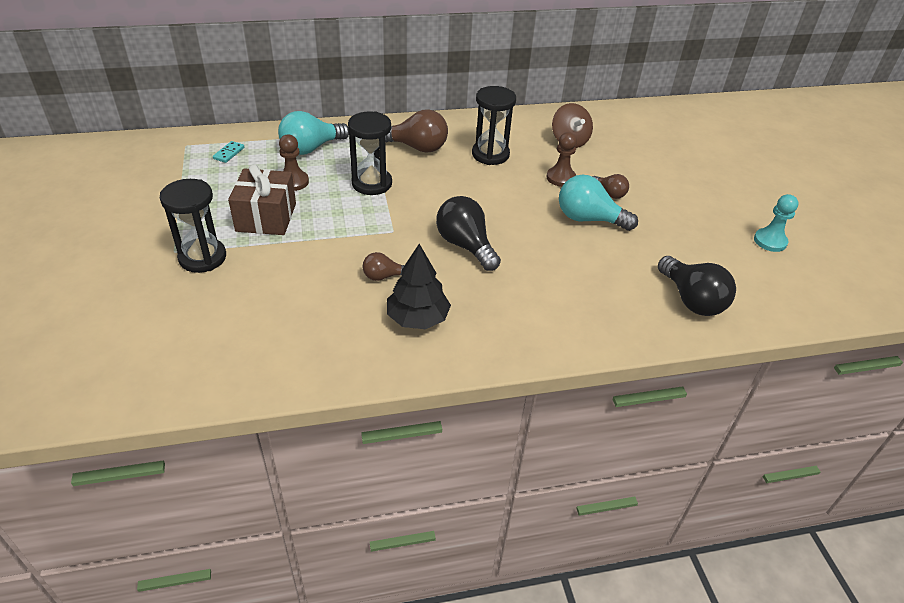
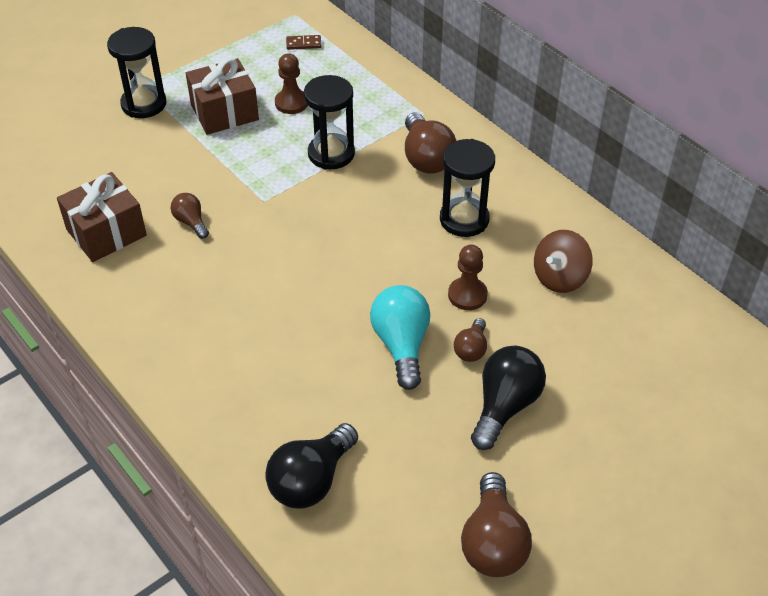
camera: 65 degrees right, 5 degrees up
turquoise domino [213,141,244,163] -> brown domino [286,35,322,50]
turquoise light bulb [278,111,349,155] -> none
black tree [387,244,451,329] -> none
black light bulb [436,196,501,271] -> black light bulb moved to [471,346,546,450]
turquoise pawn [754,194,798,252] -> brown light bulb [461,472,532,577]
none -> brown gift [57,172,147,262]

